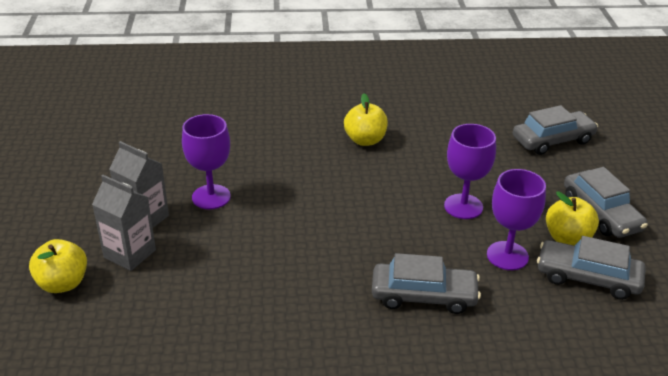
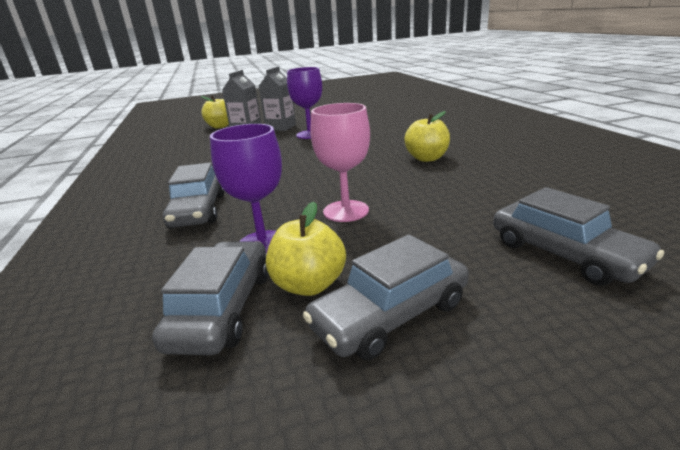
camera: 80 degrees right, 10 degrees down
purple goblet [444,124,496,219] -> pink goblet [310,103,370,222]

